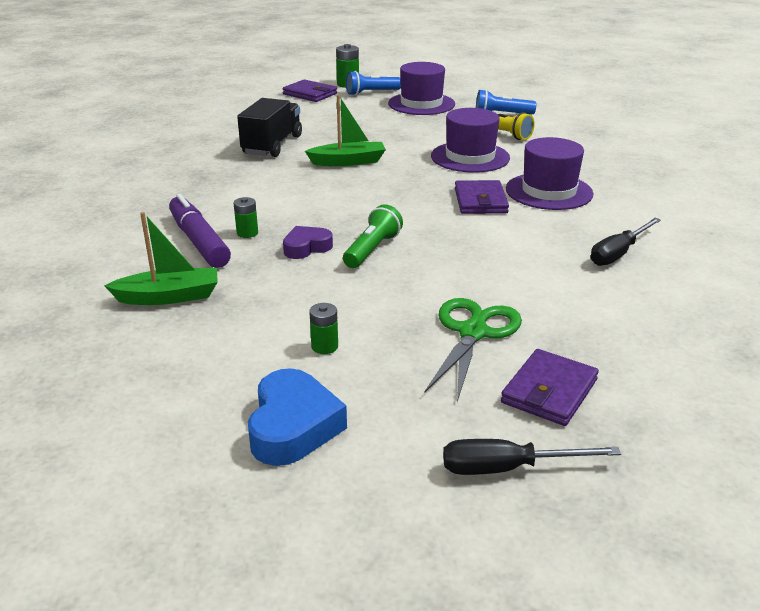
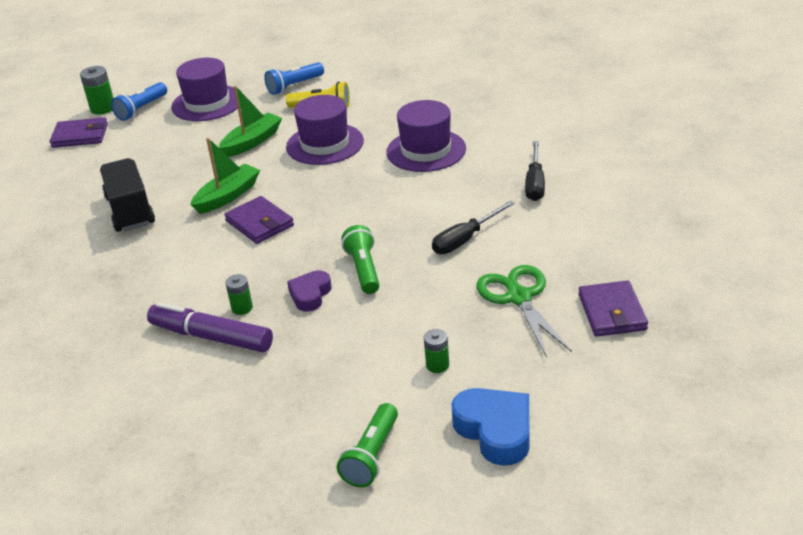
camera: 35 degrees left, 5 degrees up
green boat [104,212,218,305] -> green boat moved to [219,85,282,157]
black screwdriver [443,439,621,475] -> black screwdriver moved to [432,201,515,254]
purple wallet [455,180,509,214] -> purple wallet moved to [224,196,294,244]
none -> green flashlight [337,403,398,487]

